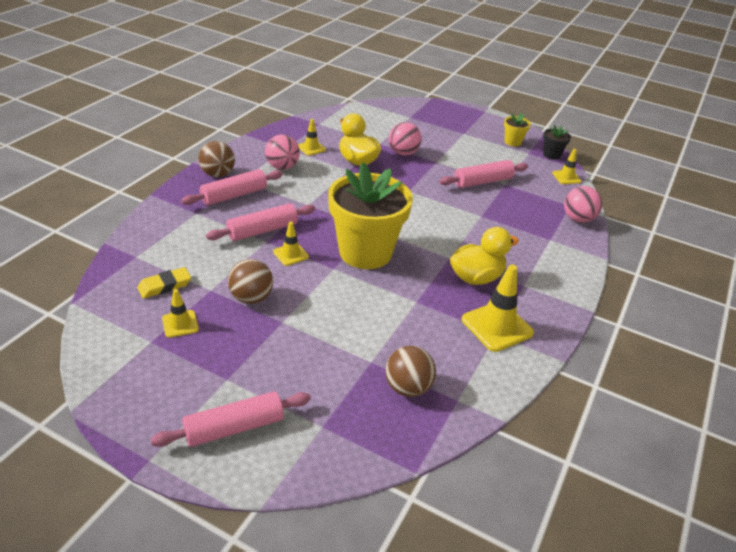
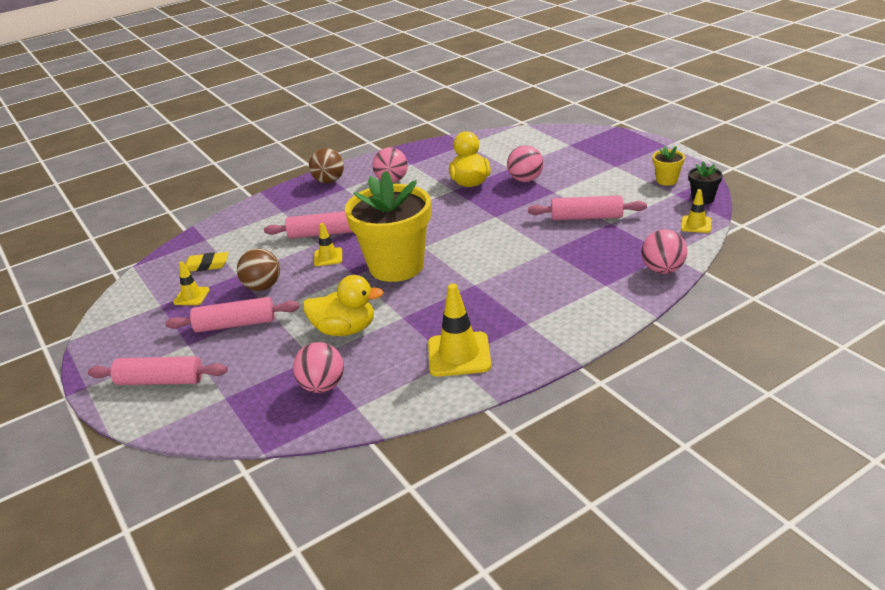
camera: 35 degrees right, 5 degrees down
pink rolling pin [181,169,283,205] -> pink rolling pin moved to [165,297,300,332]
yellow traffic cone [298,119,326,156] -> none
brown ball [385,346,436,397] -> pink ball [293,342,344,393]
yellow duck [450,227,519,285] -> yellow duck moved to [303,275,384,336]

